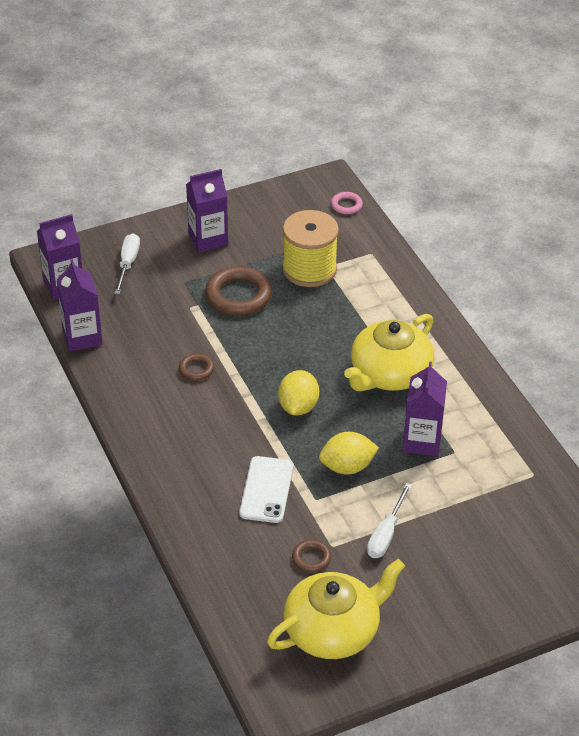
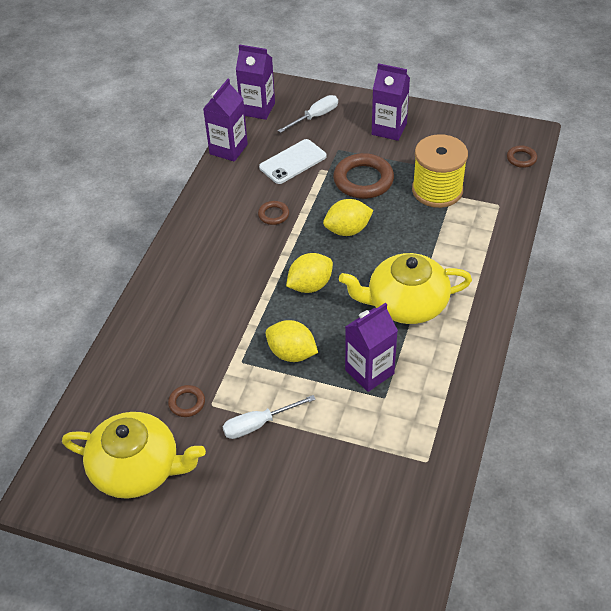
camera: 45 degrees right, 5 degrees up
white phone [239,456,294,523] -> white phone moved to [259,139,327,184]
pink ring [331,192,363,214] -> brown ring [507,145,537,168]
none -> yellow lemon [323,199,374,236]

